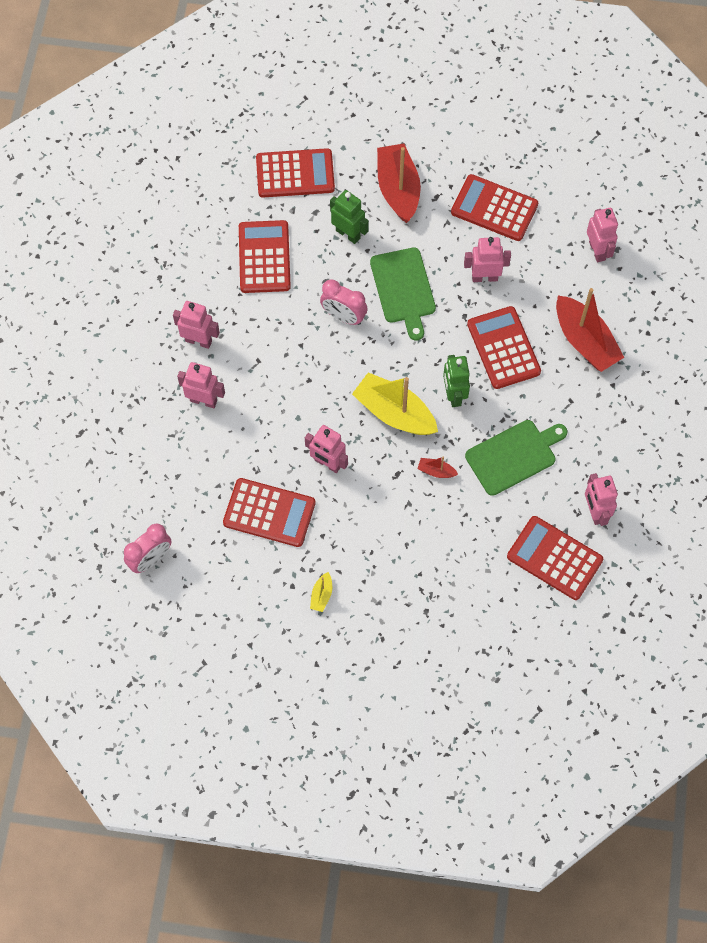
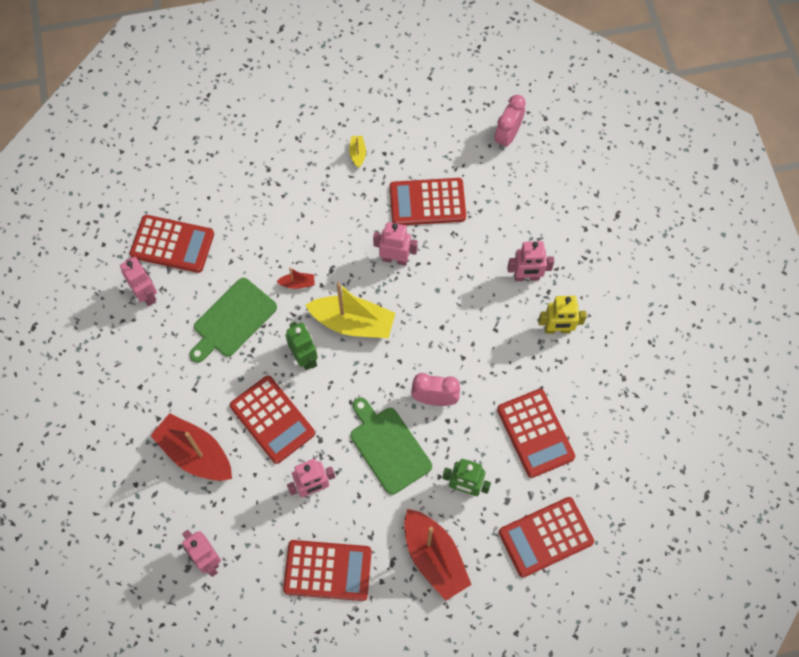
camera: 160 degrees right, 0 degrees up
pink robot [173,301,220,349] -> yellow robot [538,296,587,334]

